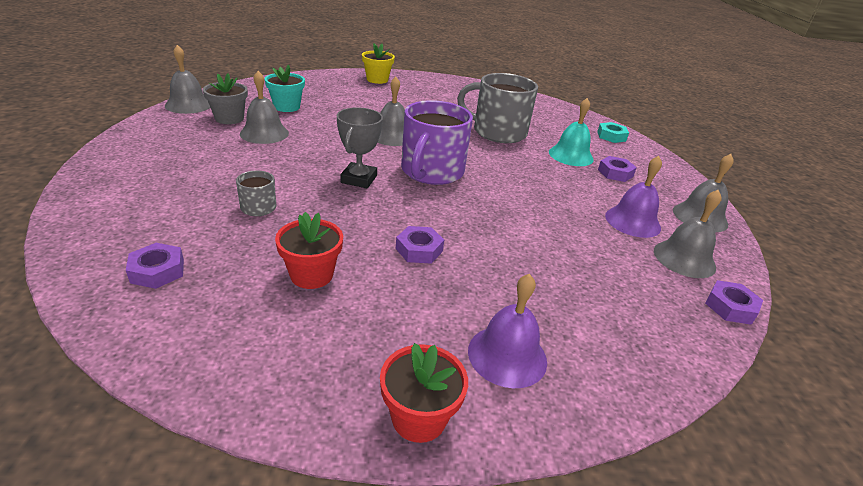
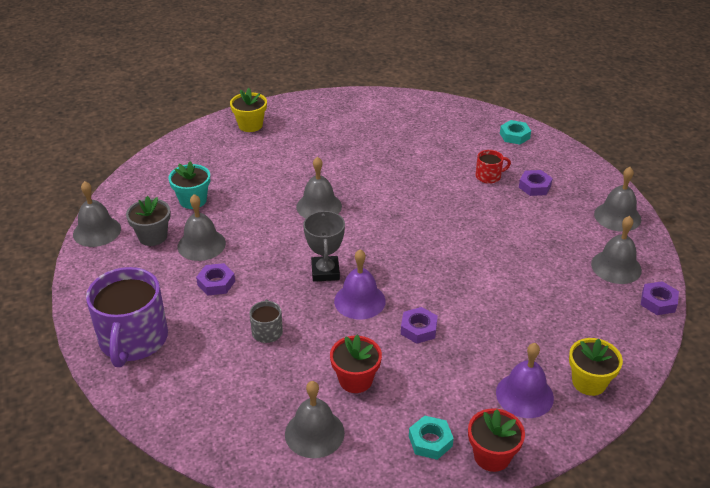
camera: 15 degrees left, 5 degrees up
purple nut [126,243,184,289] -> purple nut moved to [196,263,235,296]
purple mug [401,100,473,185] -> purple mug moved to [86,267,168,367]
grey mug [457,73,538,143] -> none
turquoise bell [549,98,594,166] -> red mug [476,150,511,184]
purple bell [605,156,662,238] -> purple bell moved to [334,249,386,320]
none -> grey bell [285,381,345,458]
none -> turquoise nut [409,416,454,460]
none -> yellow flower pot [569,338,623,396]

